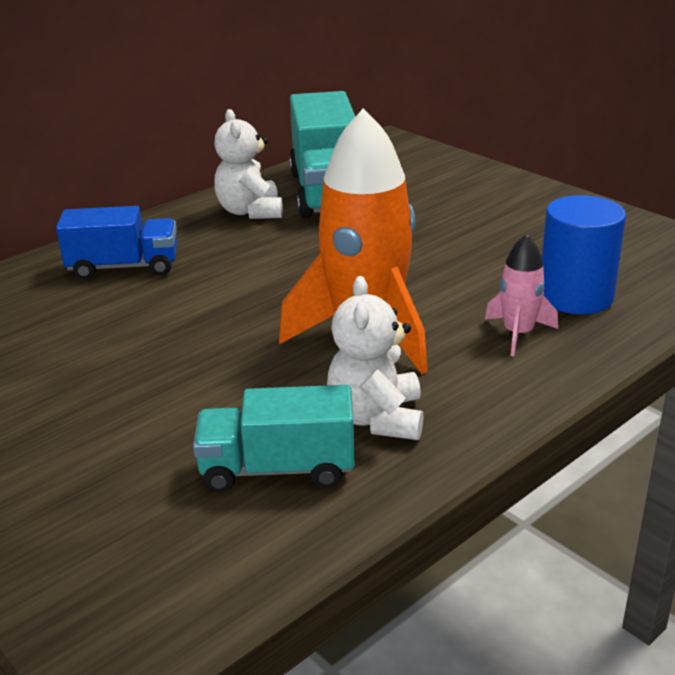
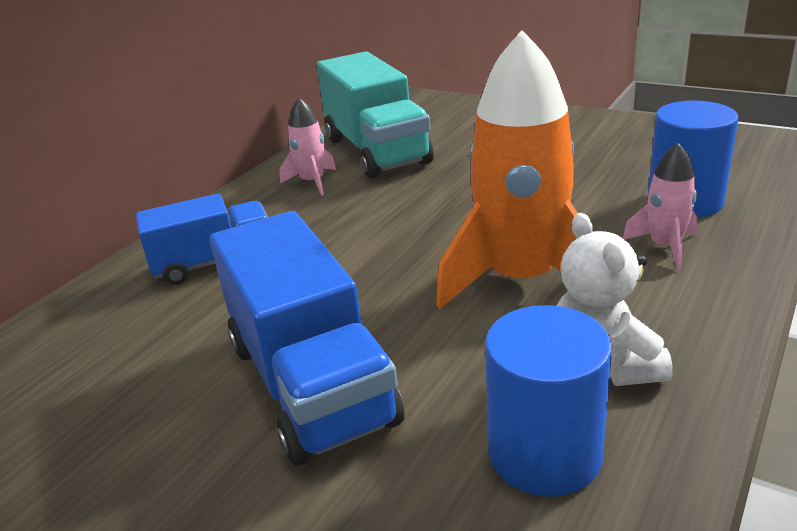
camera: 15 degrees left, 0 degrees up
turquoise truck [193,385,355,492] -> blue cylinder [485,305,612,497]
white teddy bear [214,109,283,219] -> pink rocket [279,97,336,196]
none -> blue truck [210,211,404,466]

